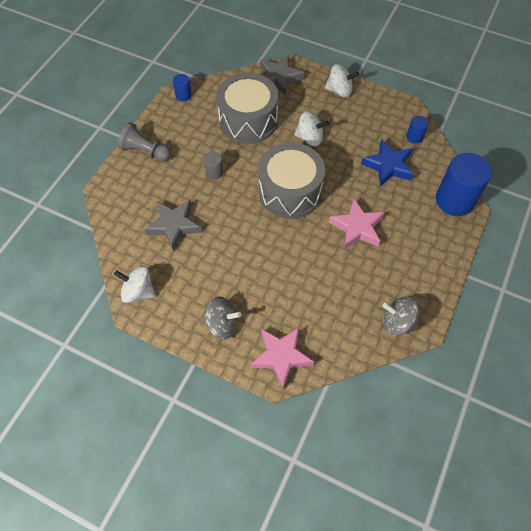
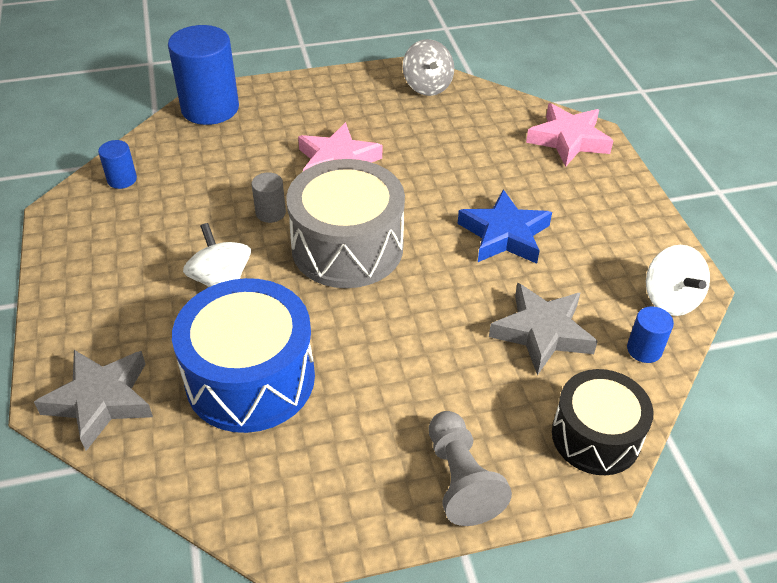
camera: 130 degrees left, 15 degrees down
blue cylinder [173,74,192,101] -> blue cylinder moved to [627,306,674,363]
grey spinning top [203,297,241,340] -> none
grey cylinder [204,152,223,180] -> grey cylinder moved to [251,172,286,223]
grey drum [217,73,278,144] -> blue drum [172,278,315,433]
white spinning top [325,64,359,97] -> none
blue star [361,139,414,186] -> blue star moved to [458,189,552,264]
none -> black drum [552,369,653,475]

